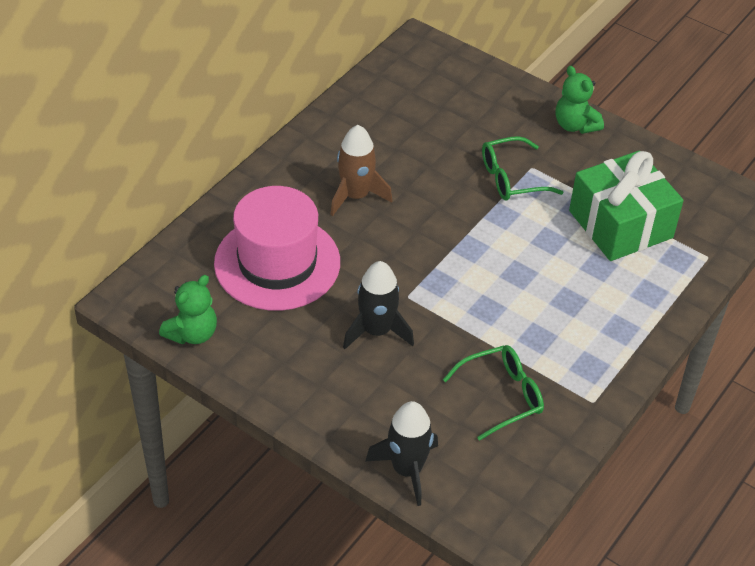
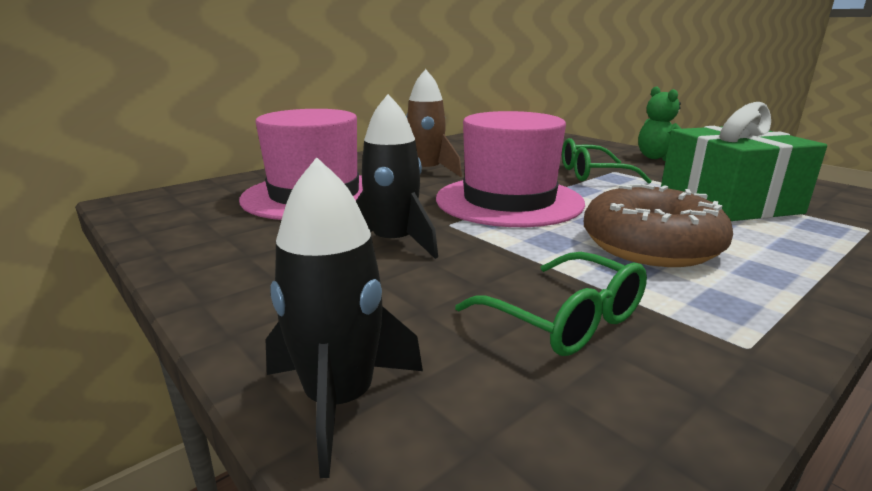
camera: 15 degrees right, 25 degrees down
green teddy bear [159,275,217,344] -> none
green glasses [443,345,544,441] -> green glasses turned 60 degrees clockwise [455,252,647,356]
none -> pink hat [436,111,585,227]
none -> brown donut [584,184,733,267]

